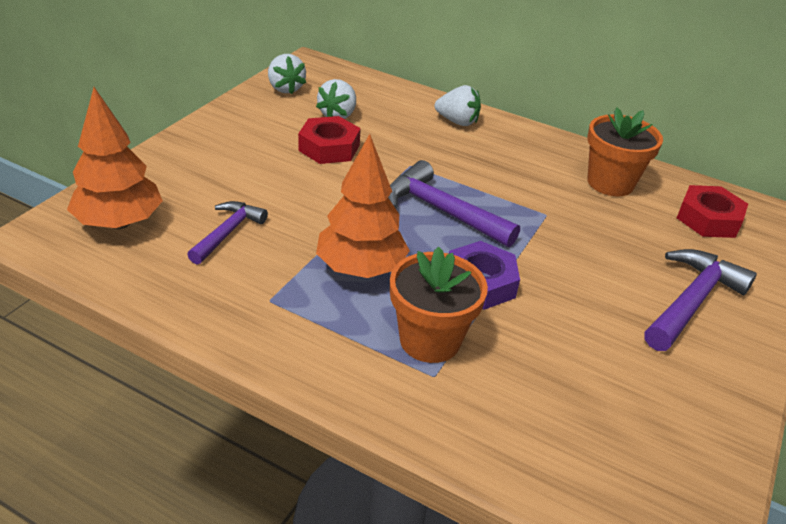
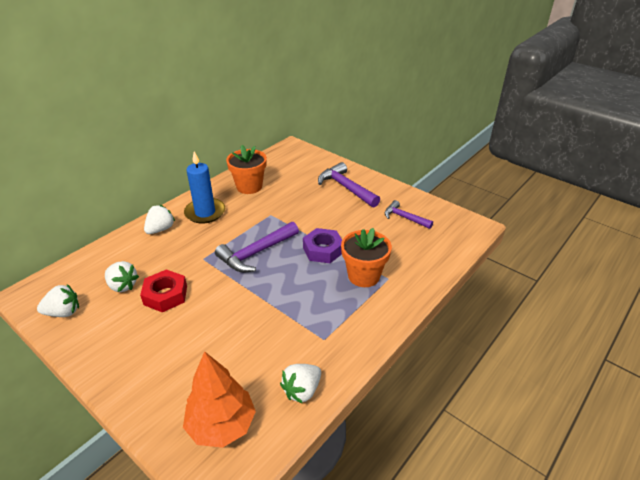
camera: 75 degrees left, 0 degrees up
purple hammer [187,201,268,265] -> purple hammer moved to [385,200,433,229]
orange tree [316,134,410,278] -> none
red nut [677,185,748,238] -> none
none -> blue candle [184,151,225,224]
none -> white strawberry [280,364,321,404]

